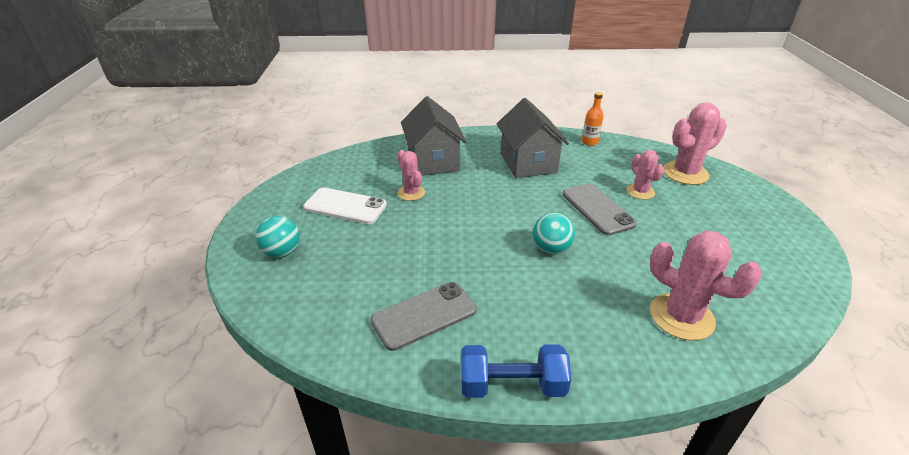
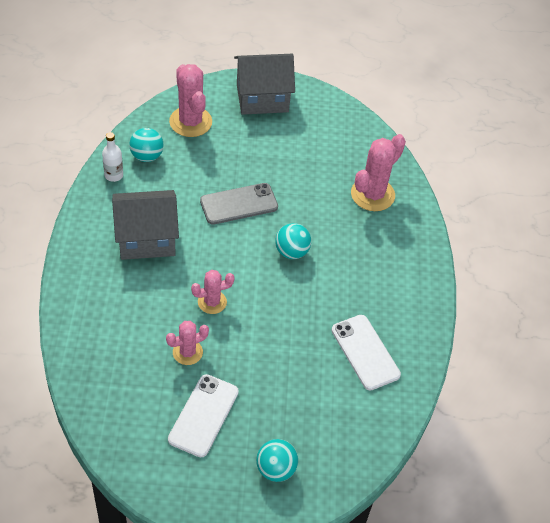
camera: 90 degrees left, 15 degrees up
grey phone [371,282,477,351] -> white phone [331,315,401,391]
grey house [401,96,466,176] -> grey house moved to [234,54,295,115]
blue dumbbell [461,344,571,398] -> none
orange bottle [582,92,604,146] -> white bottle [102,132,123,182]
pink cactus [626,150,664,199] -> pink cactus moved to [191,270,235,314]
none -> turquoise ball [129,128,164,162]

